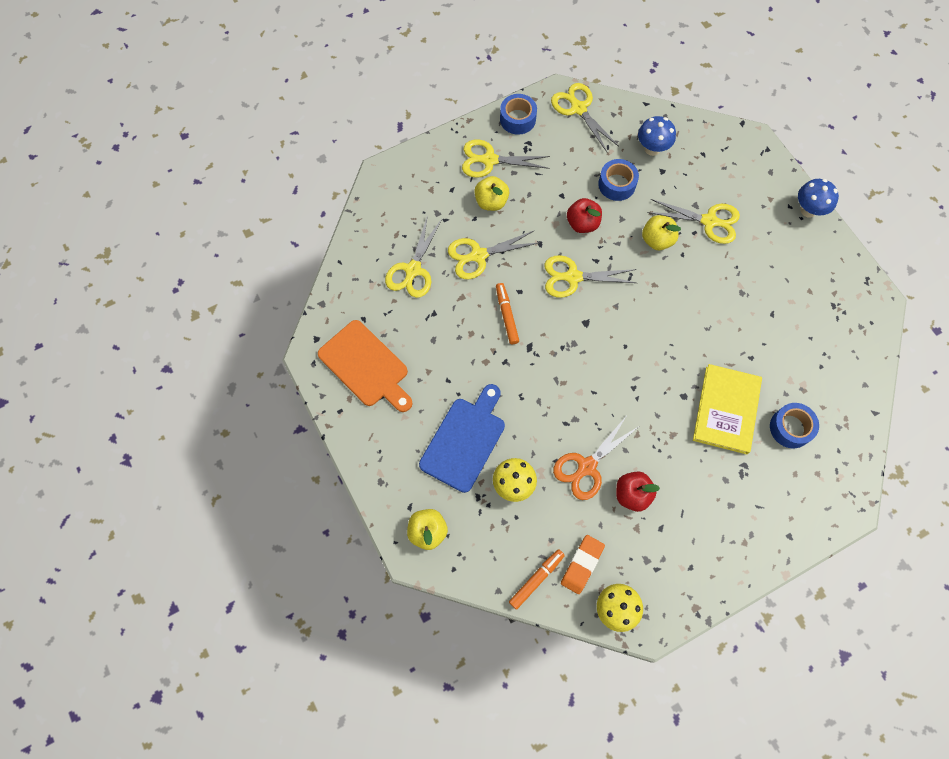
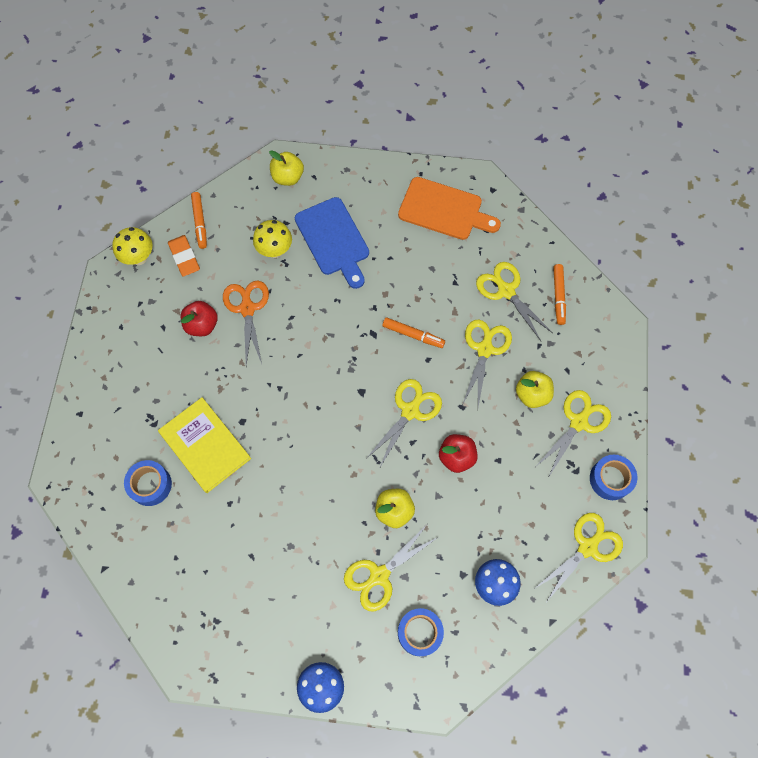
camera: 125 degrees right, 0 degrees up
orange cutting board [318,320,413,412] -> orange cutting board turned 150 degrees counterclockwise [398,177,501,240]
yellow scissors [551,83,619,152] -> yellow scissors turned 45 degrees counterclockwise [534,513,623,602]
blue tape [598,159,639,201] -> blue tape moved to [398,608,444,656]
none -> orange marker [553,264,566,325]

